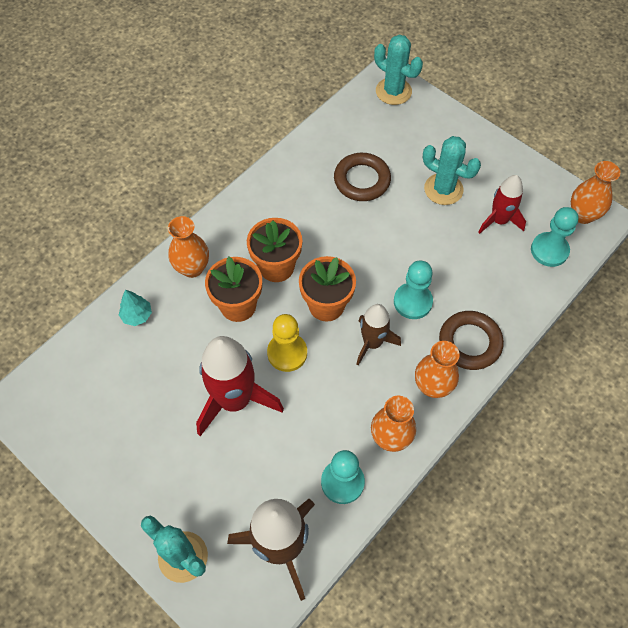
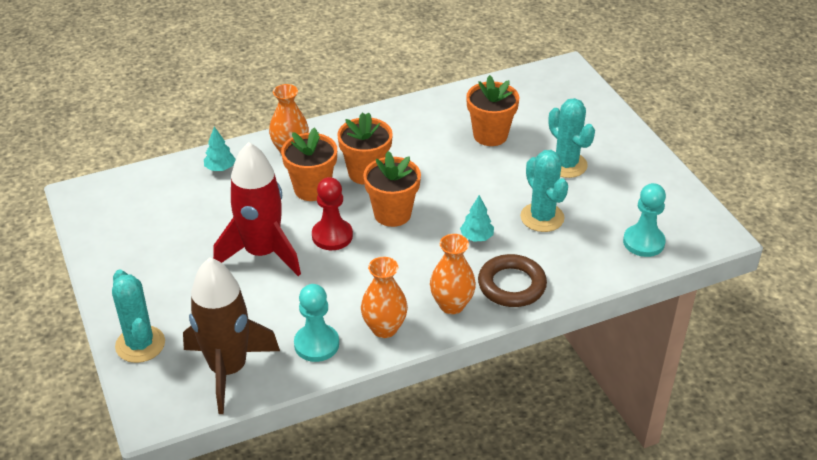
camera: 25 degrees right, 20 degrees down
yellow pawn [267,314,307,372] -> red pawn [312,177,353,250]
brown ring [334,153,391,201] -> orange flower pot [466,75,520,146]
brown rocket [357,304,401,365] -> none
turquoise cactus [374,35,423,105] -> turquoise cactus moved to [520,150,568,232]
turquoise pawn [394,260,433,319] -> turquoise tree [460,195,494,242]
red rocket [478,175,526,234] -> none
orange vase [571,161,620,224] -> none

